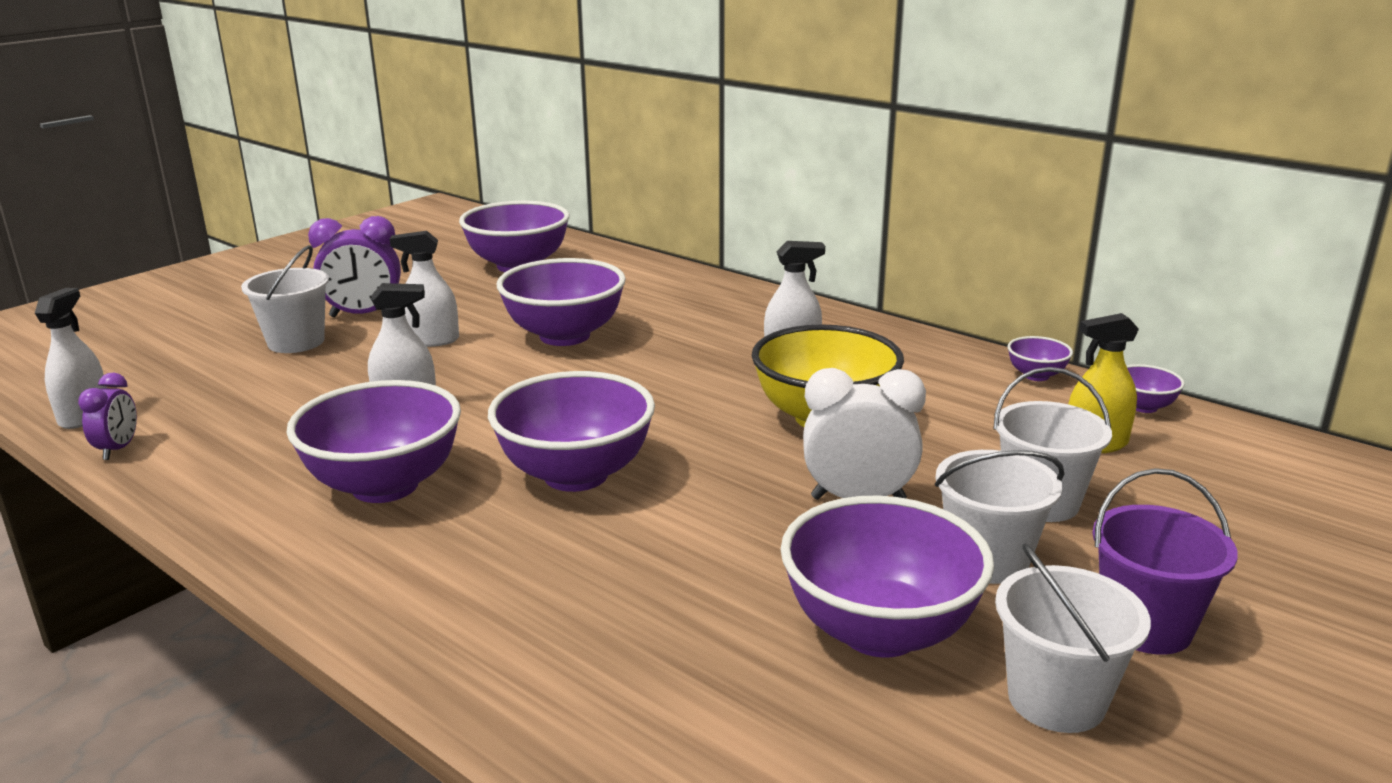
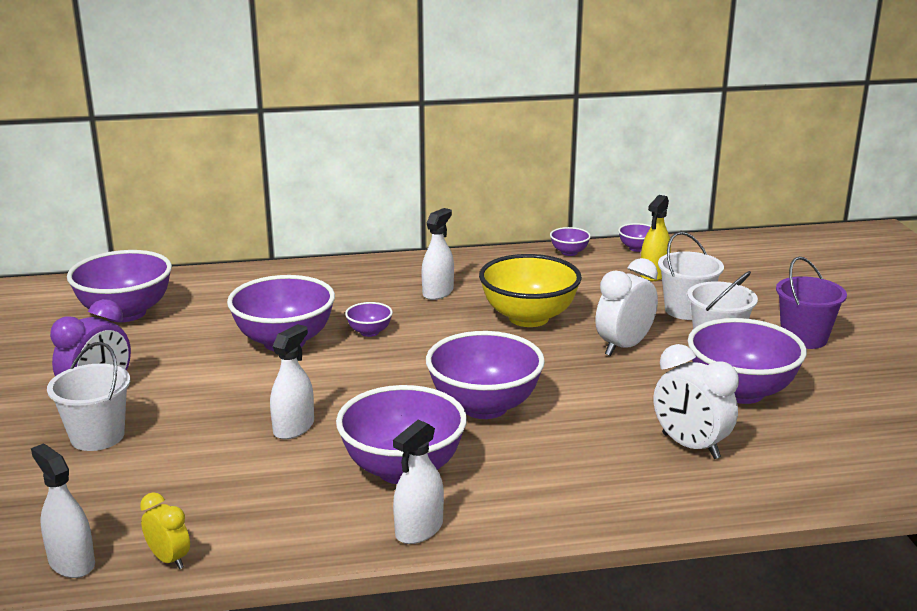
camera: 50 degrees left, 0 degrees up
purple clock [78,373,137,460] -> yellow clock [140,492,190,569]
white spray bottle [390,231,459,347] -> white spray bottle moved to [393,420,444,544]
white bucket [995,544,1151,733] -> none
none -> purple bowl [345,302,393,337]
none -> white clock [653,344,739,459]

